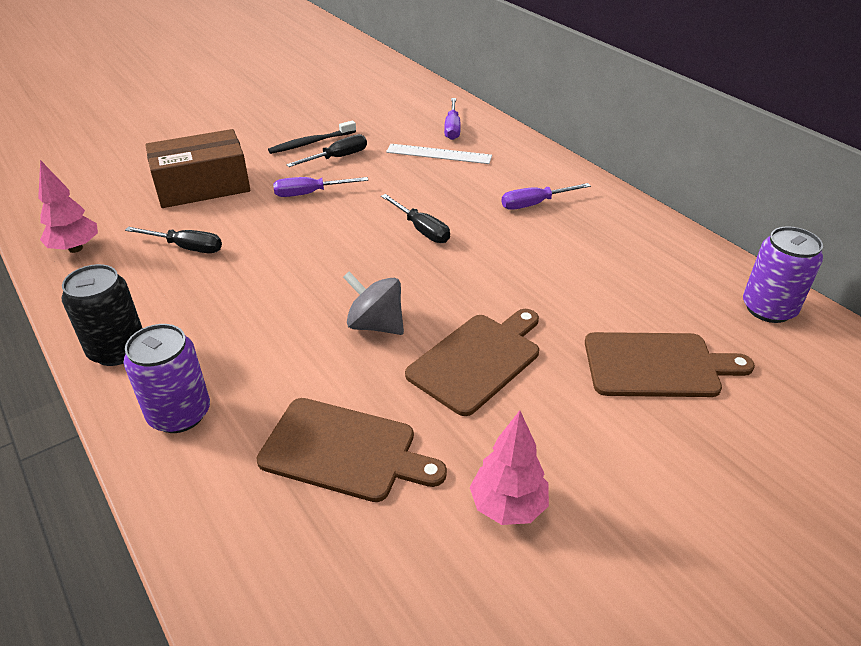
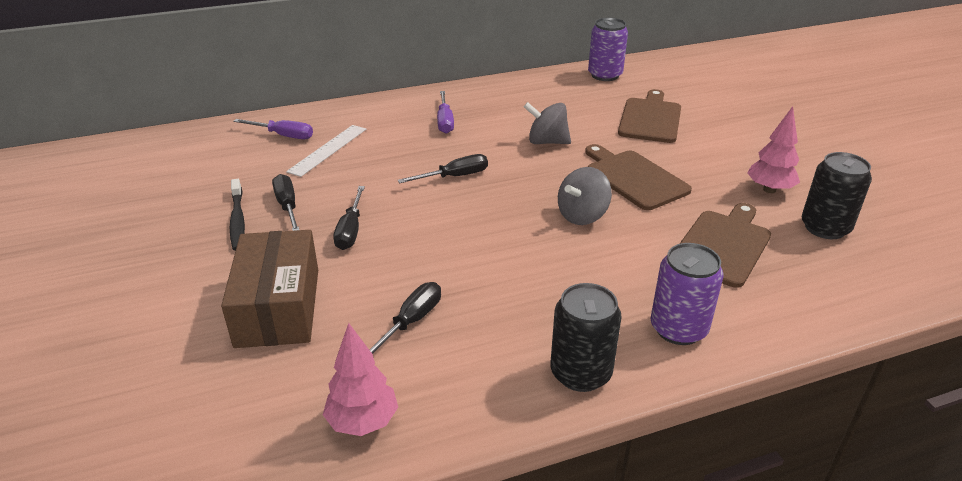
camera: 75 degrees left, 5 degrees down
purple screwdriver [273,177,368,197] -> black screwdriver [333,186,365,250]
none -> grey spinning top [524,102,571,144]
none -> black can [802,152,872,239]

